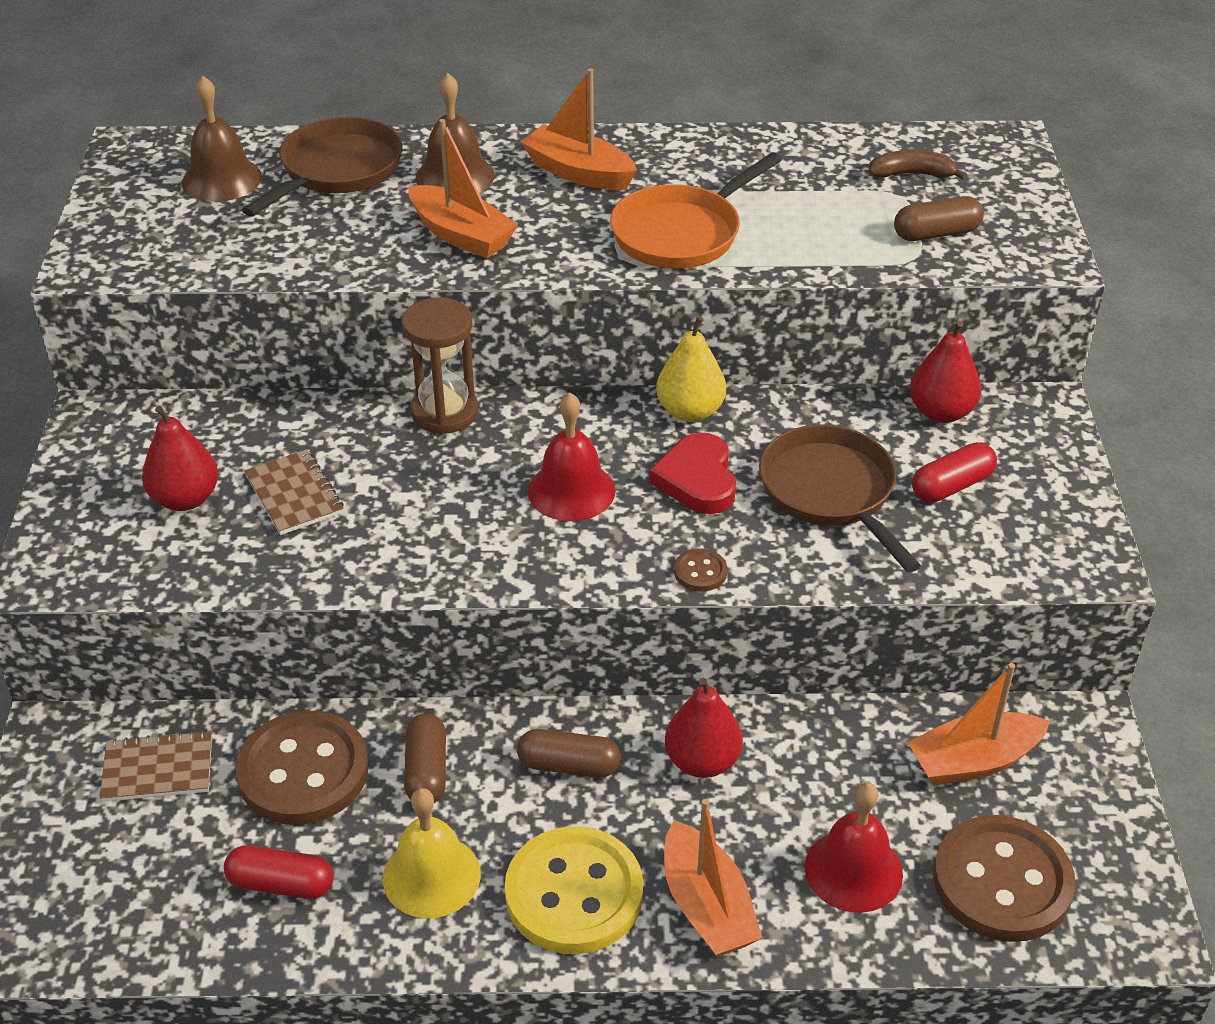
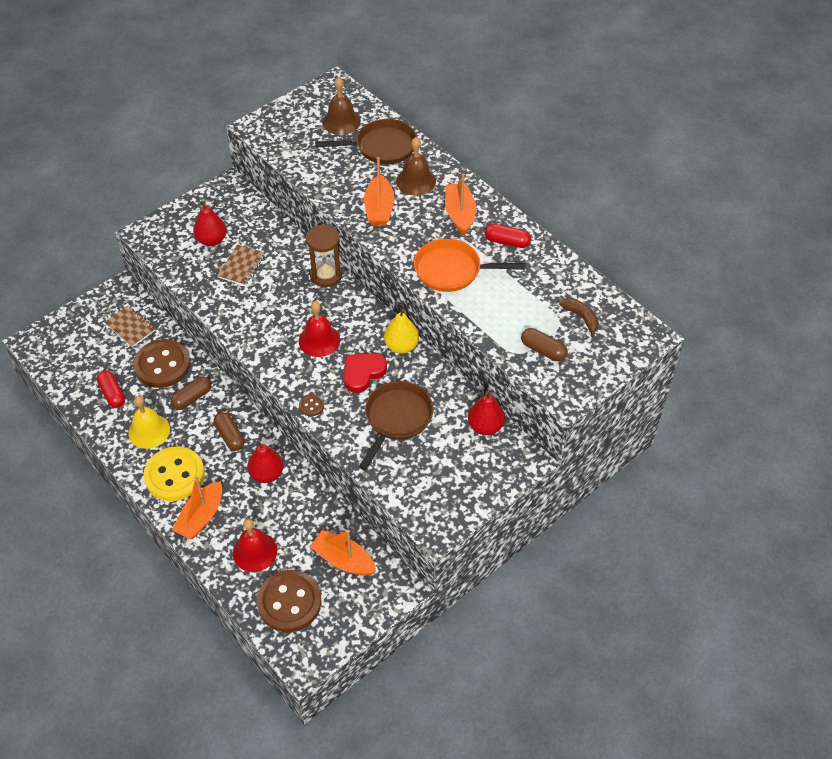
camera: 50 degrees right, 10 degrees up
red capsule [912,442,997,502] -> red capsule moved to [485,224,531,248]

